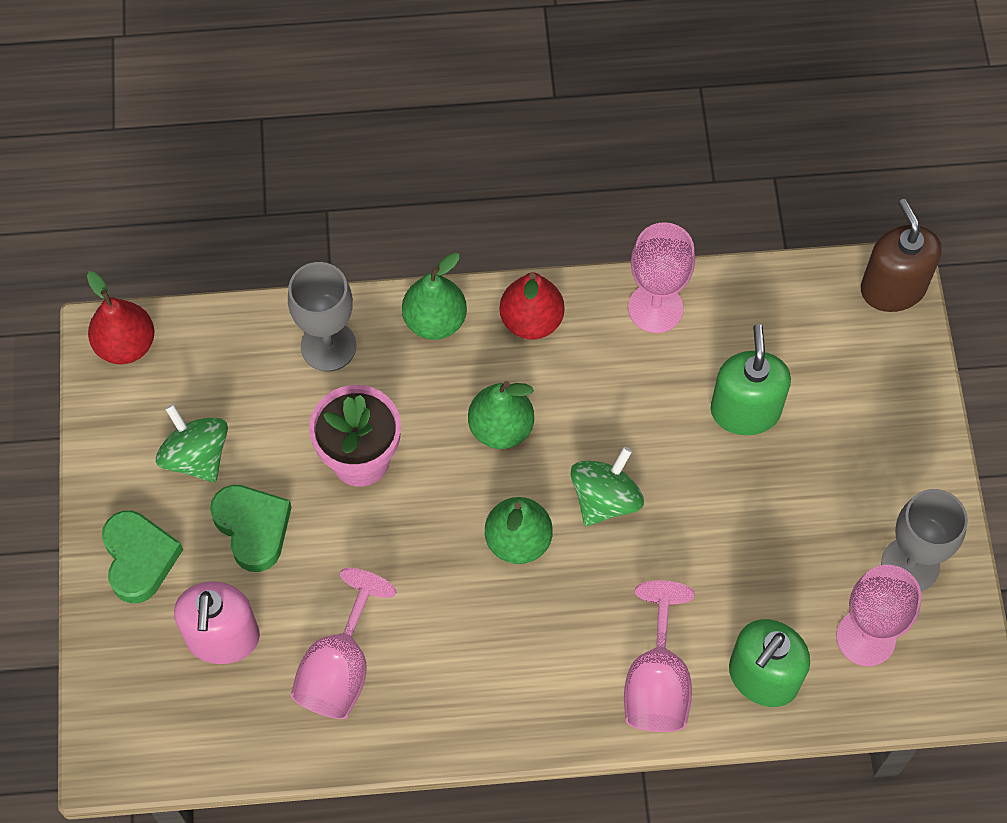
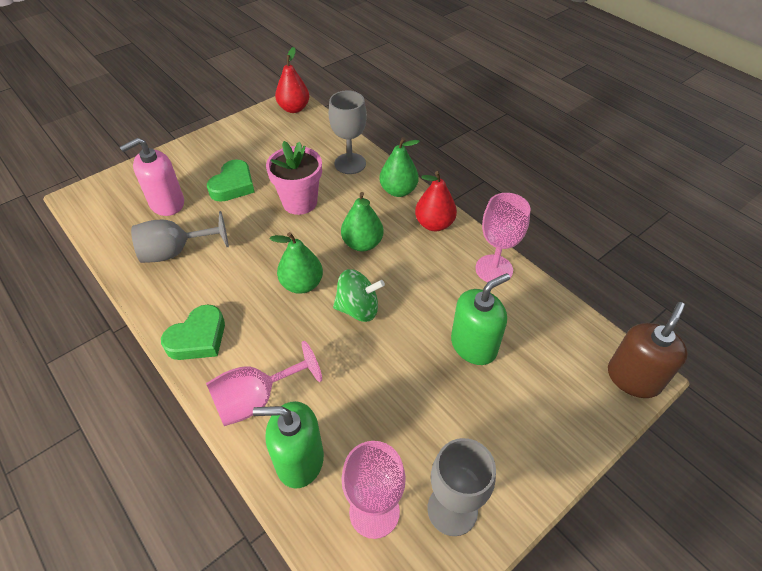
camera: 55 degrees right, 15 degrees down
green heart [102,511,183,603] -> green heart moved to [161,304,225,360]
green spinning top [156,404,228,483] -> none
pink goblet [291,568,396,719] -> grey goblet [131,211,229,263]

